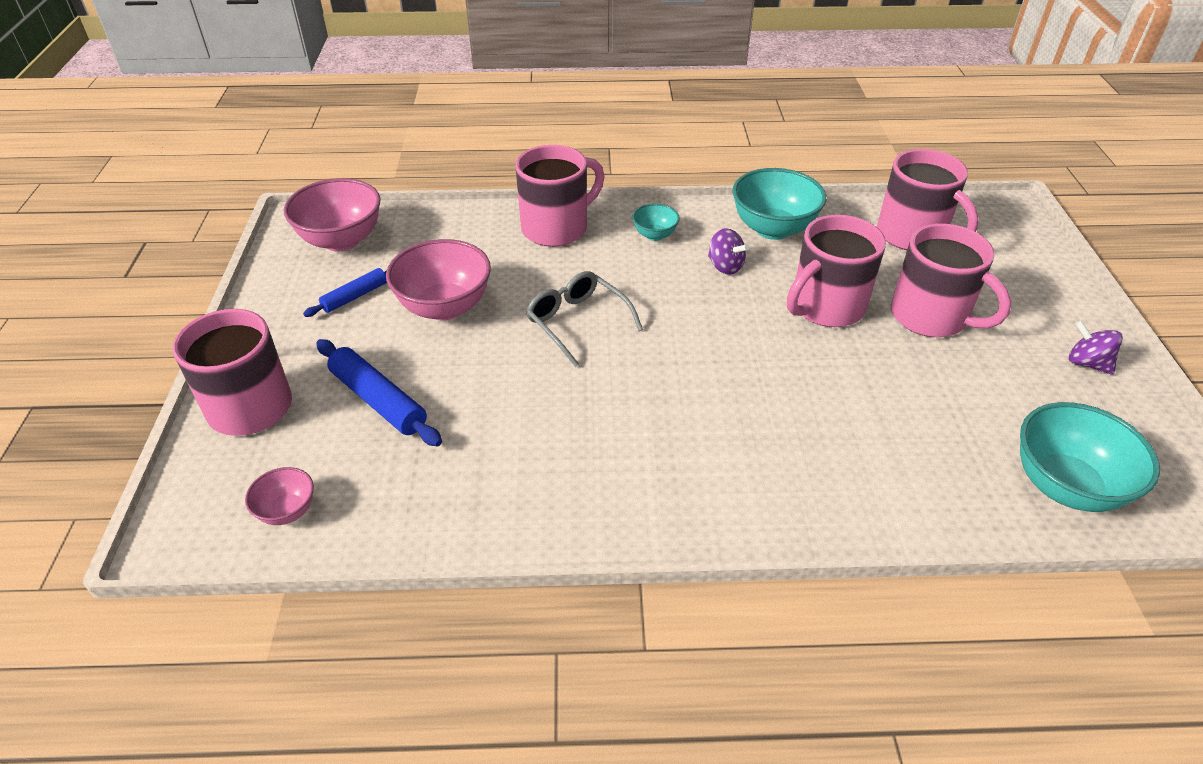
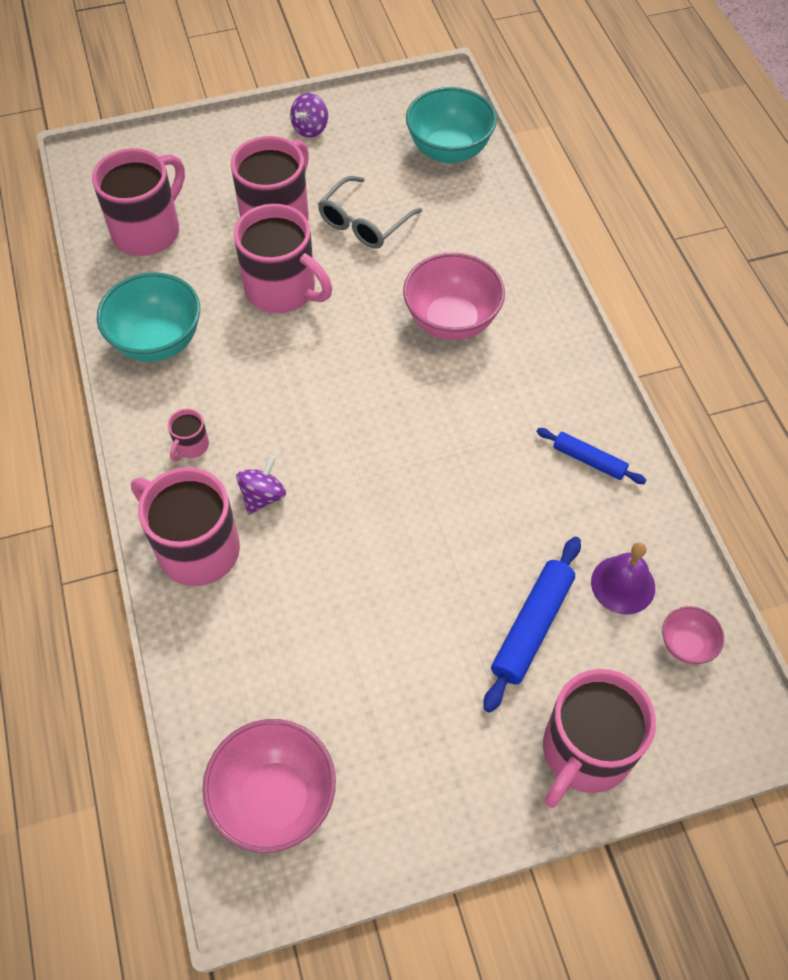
camera: 105 degrees left, 15 degrees up
blue rolling pin [303,268,387,317] -> blue rolling pin moved to [536,428,647,484]
pink bowl [386,239,491,320] -> pink bowl moved to [403,252,505,340]
grey glasses [526,271,643,367] -> grey glasses moved to [318,176,422,249]
turquoise bowl [632,204,680,241] -> pink mug [168,409,209,461]
purple spinning top [708,228,749,275] -> purple spinning top moved to [236,455,286,515]
none -> purple bell [591,542,655,615]

